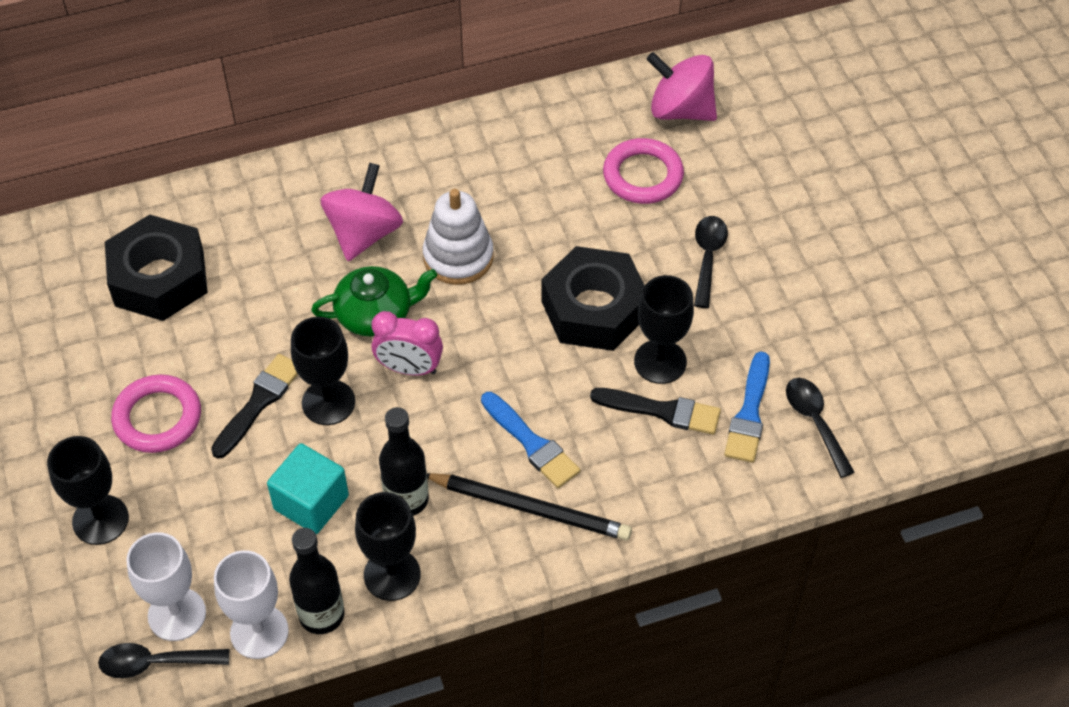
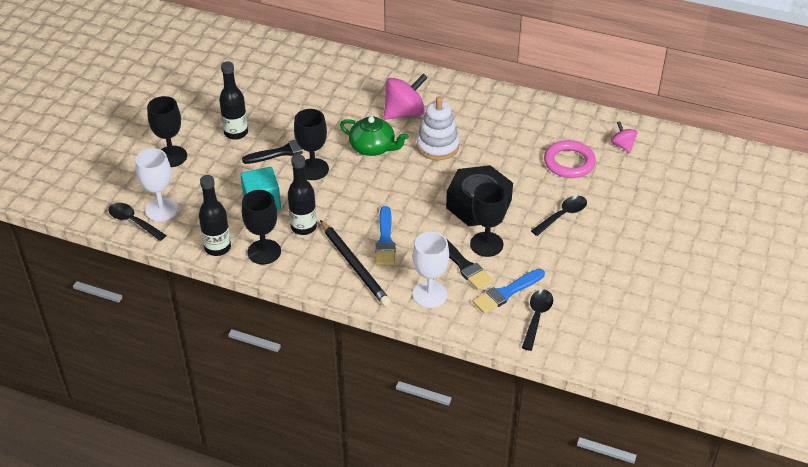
camera: 40 degrees right, 10 degrees down
black nut [105,215,208,321] -> none
pink ring [111,375,201,453] -> black bottle [219,61,248,140]
white goblet [214,550,289,659] -> white goblet moved to [413,232,449,308]
pink clock [371,311,443,375] -> none
pink spinning top [646,52,717,121] -> pink spinning top [611,121,637,153], size x0.54

